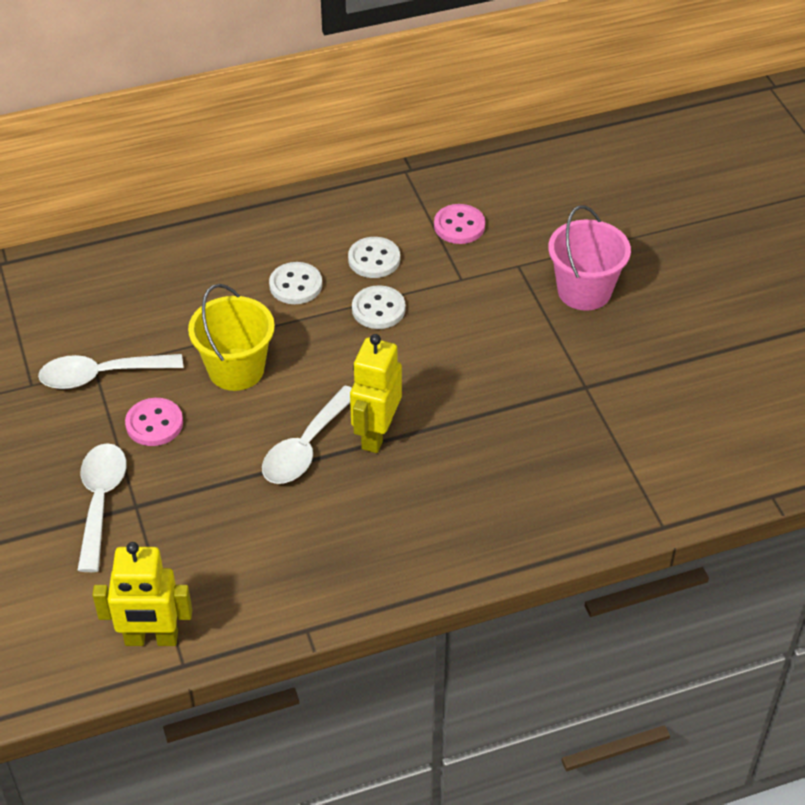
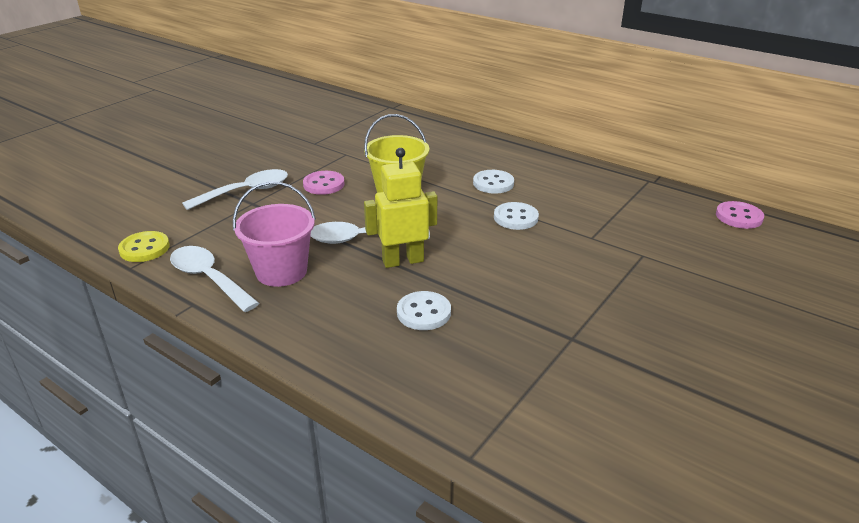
camera: 55 degrees right, 15 degrees down
white spoon [38,354,183,389] -> white spoon moved to [170,246,259,312]
yellow robot [93,542,192,646] -> yellow button [118,231,170,262]
white button [348,237,400,278] -> white button moved to [397,291,451,330]
pink button [434,204,485,244] -> pink button moved to [716,201,764,229]
pink bucket [548,206,631,311] -> pink bucket moved to [233,181,316,287]

